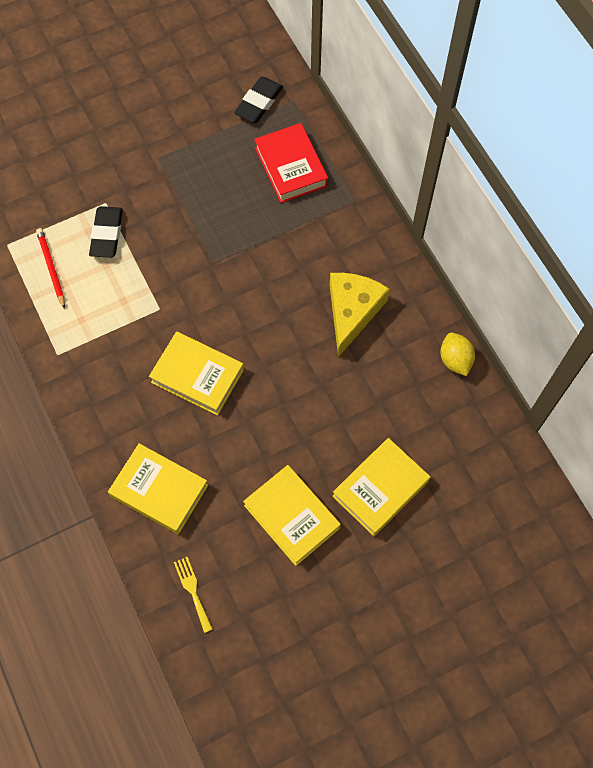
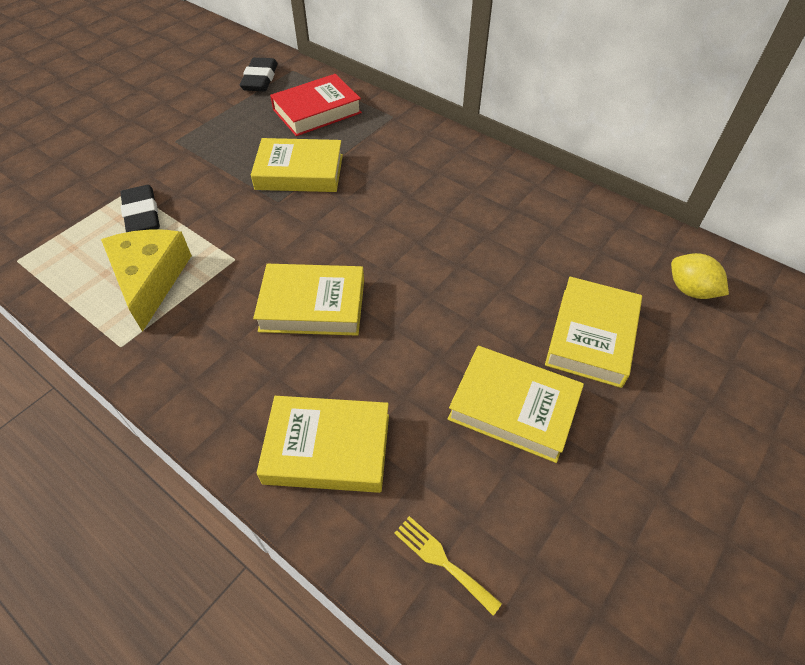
camera: 25 degrees left, 15 degrees down
red pencil [36,228,65,309] -> none
red book [254,123,328,203] -> red book turned 75 degrees counterclockwise [270,74,362,136]
yellow cheese [330,273,390,357] -> yellow cheese moved to [101,229,192,332]
yellow lemon [441,333,475,376] -> yellow lemon moved to [671,253,729,299]
none -> yellow book [251,138,343,192]

